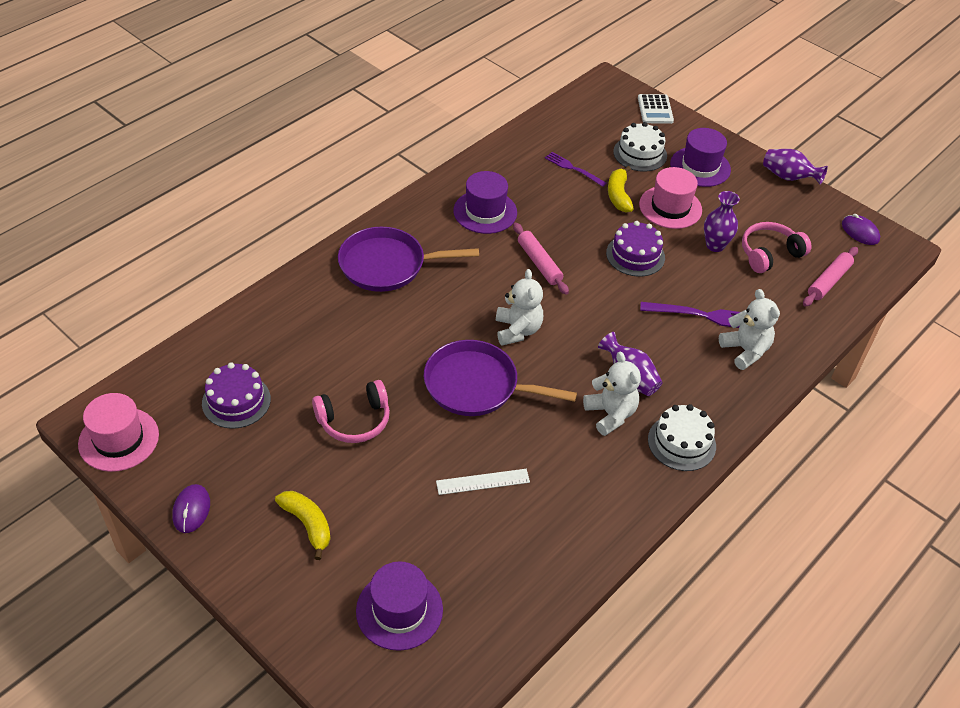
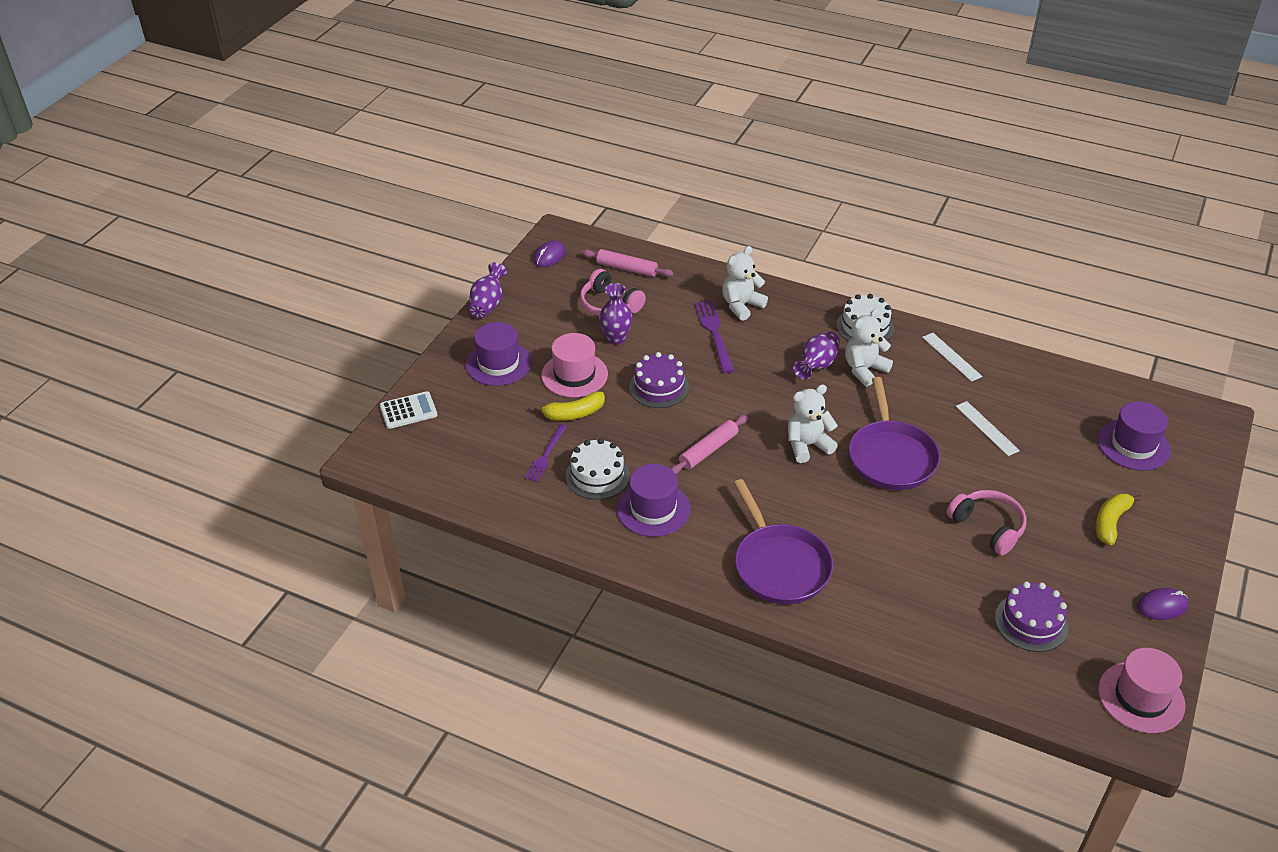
camera: 105 degrees left, 5 degrees down
white cake [613,122,667,172] -> white cake moved to [566,438,630,500]
none -> white ruler [922,333,982,382]

